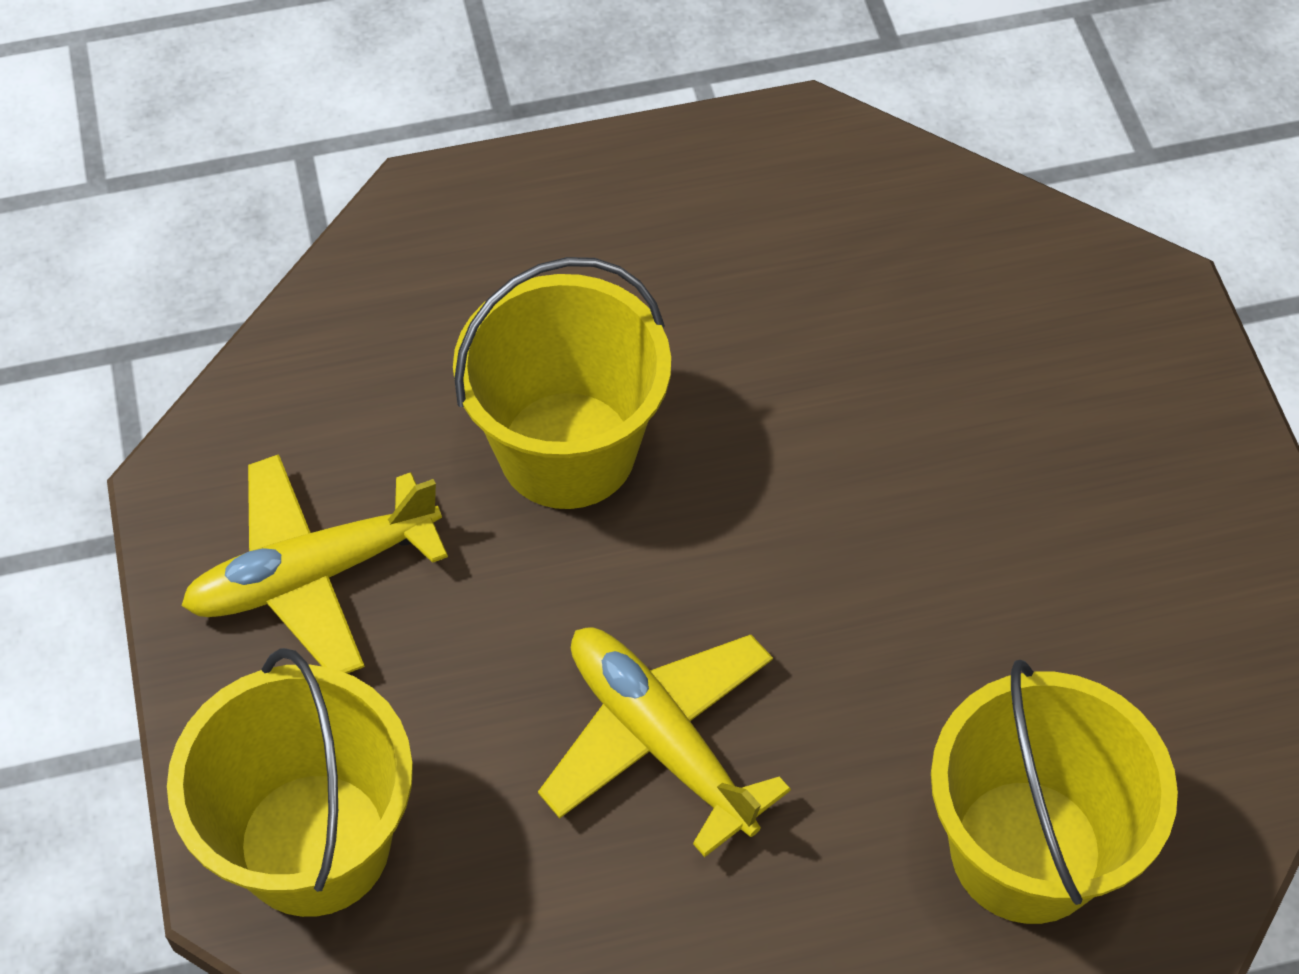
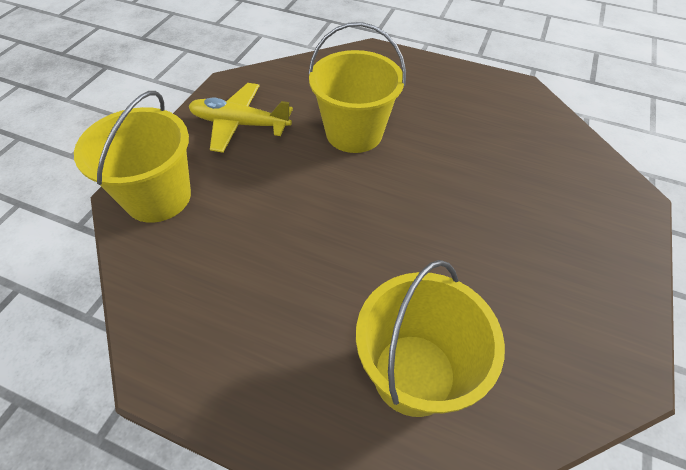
camera: 35 degrees right, 5 degrees down
yellow plane [538,627,791,857] -> none

